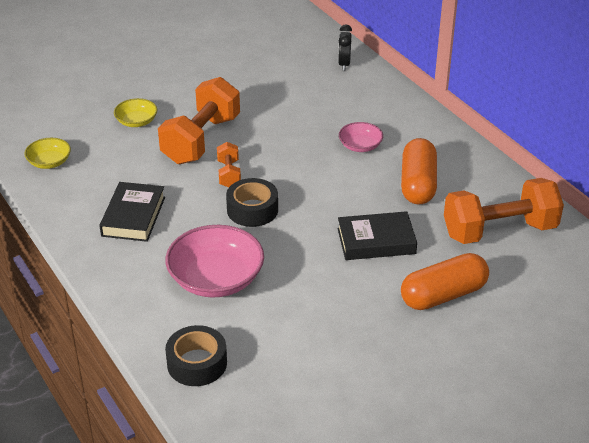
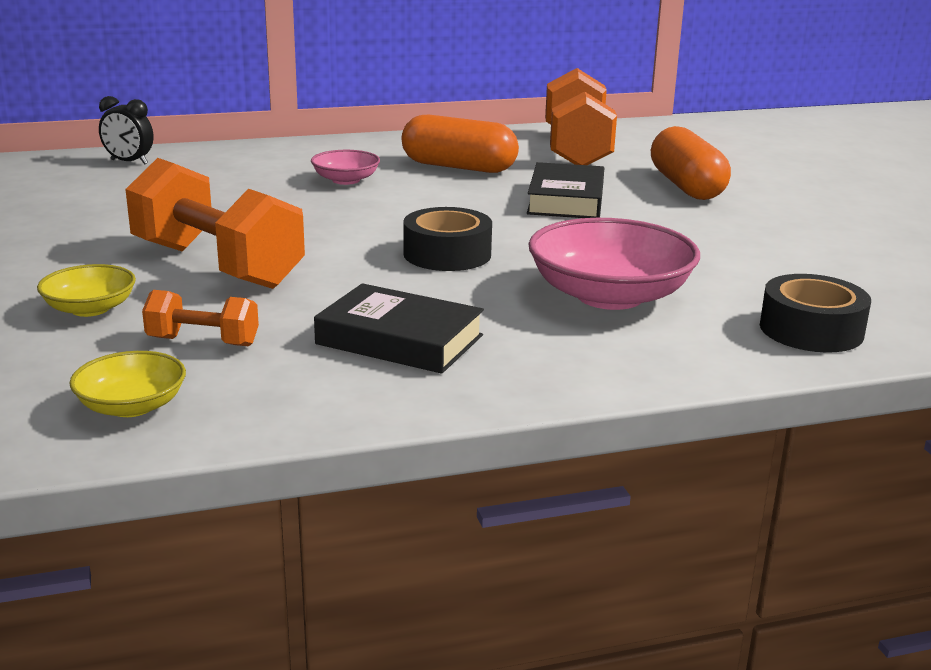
camera: 75 degrees left, 15 degrees down
orange dumbbell [217,142,241,187] -> orange dumbbell moved to [142,290,259,346]

